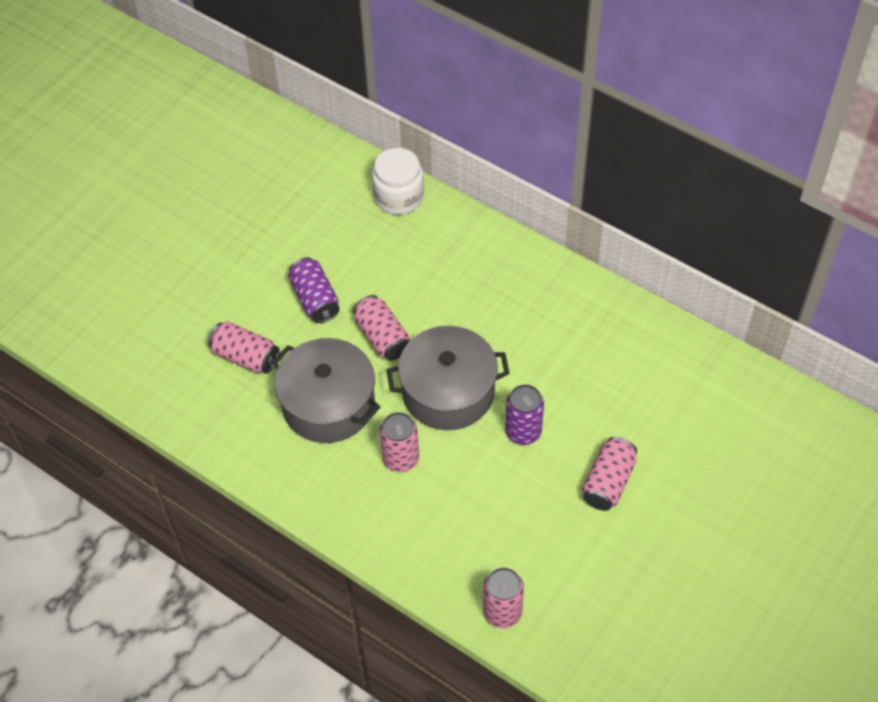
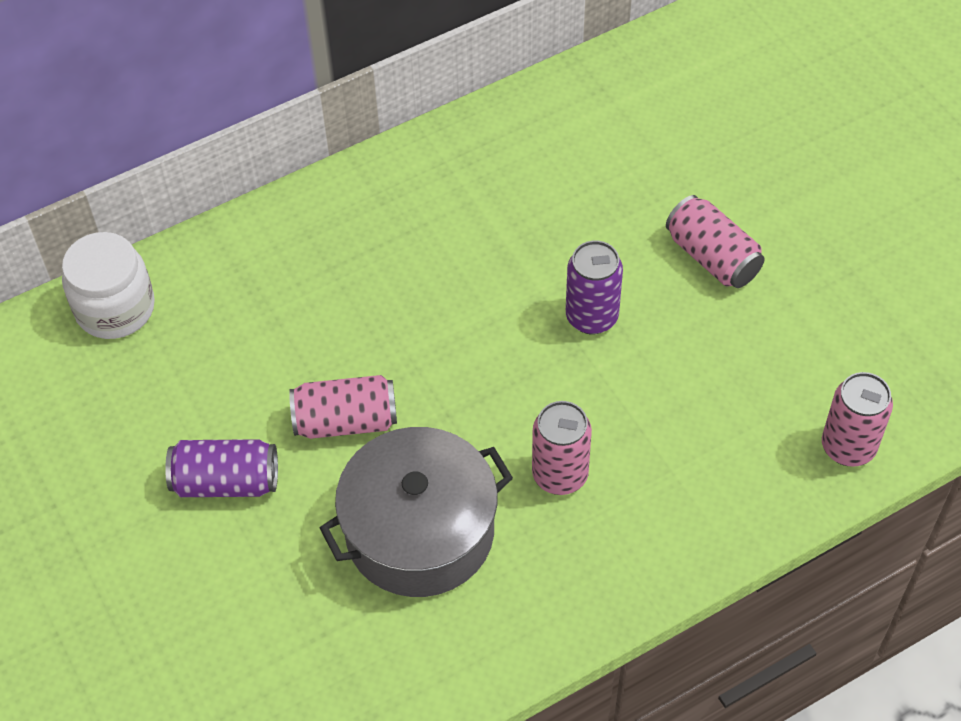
camera: 65 degrees left, 0 degrees up
pink can [208,321,279,374] -> none
grey pot [386,326,510,430] -> none

